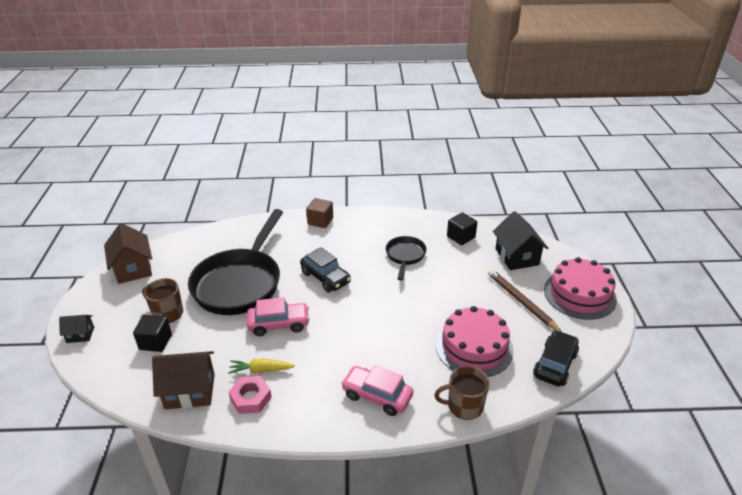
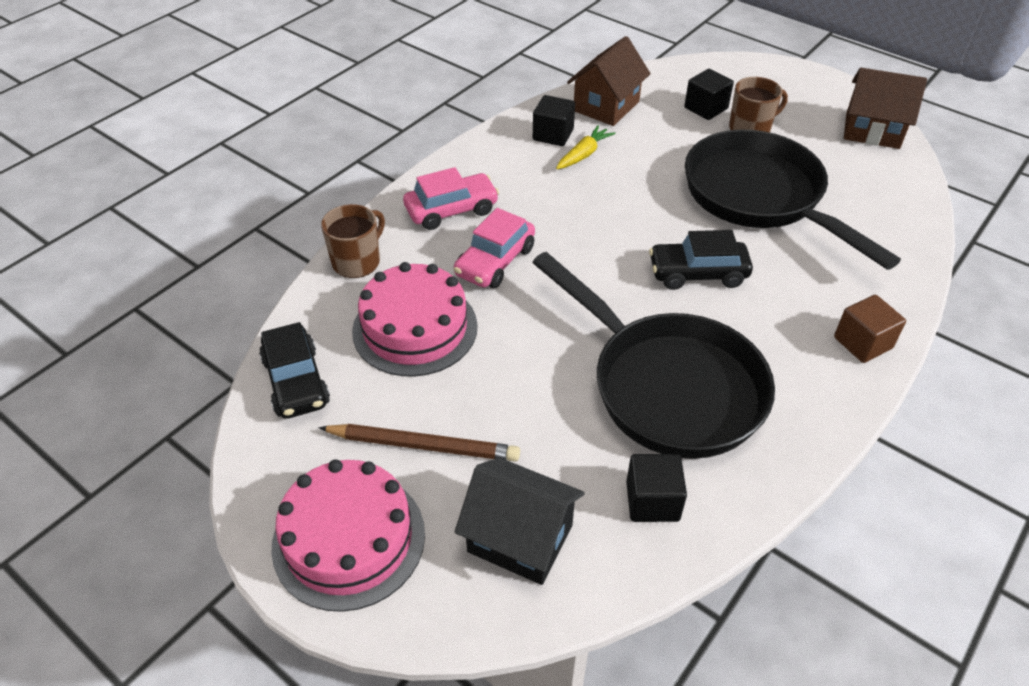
camera: 130 degrees right, 10 degrees up
black house [59,315,94,343] -> none
pink nut [229,376,272,414] -> black cube [533,95,575,146]
pink car [247,297,310,336] -> pink car moved to [454,208,535,288]
black pan [386,236,426,280] -> black pan [532,252,775,459], size x2.06

